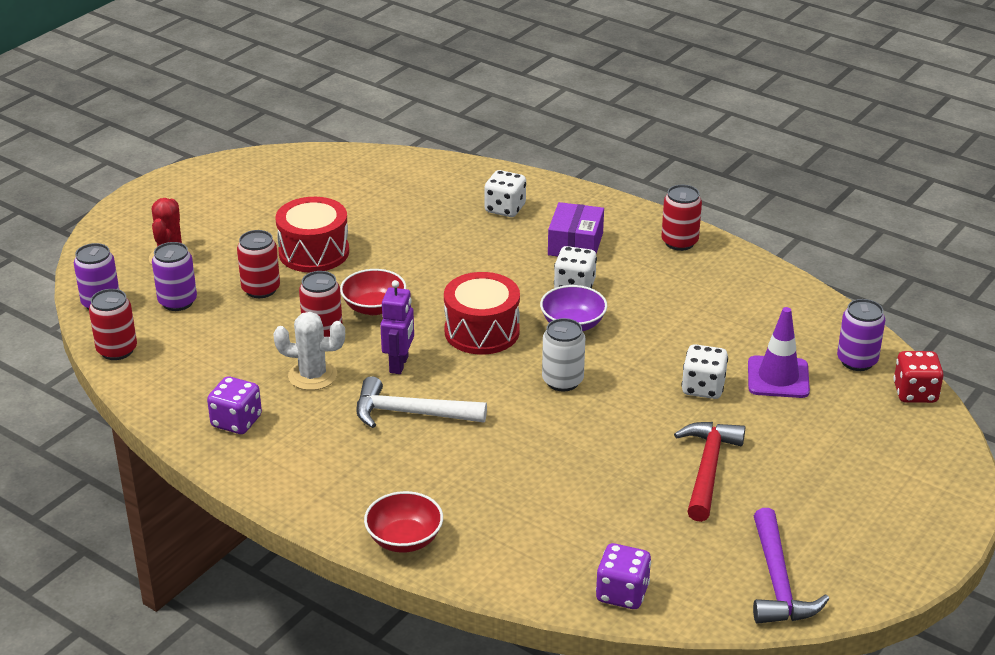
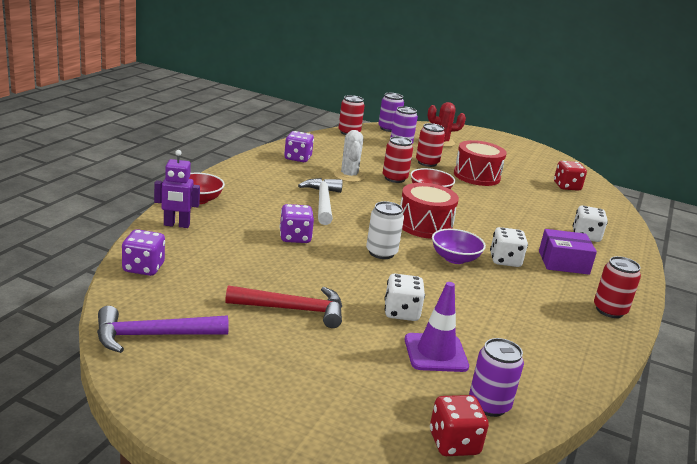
camera: 75 degrees right, 10 degrees down
purple robot [380,280,414,374] -> purple robot moved to [154,150,200,228]
none -> purple dice [280,204,314,243]
none -> red dice [554,161,587,191]

